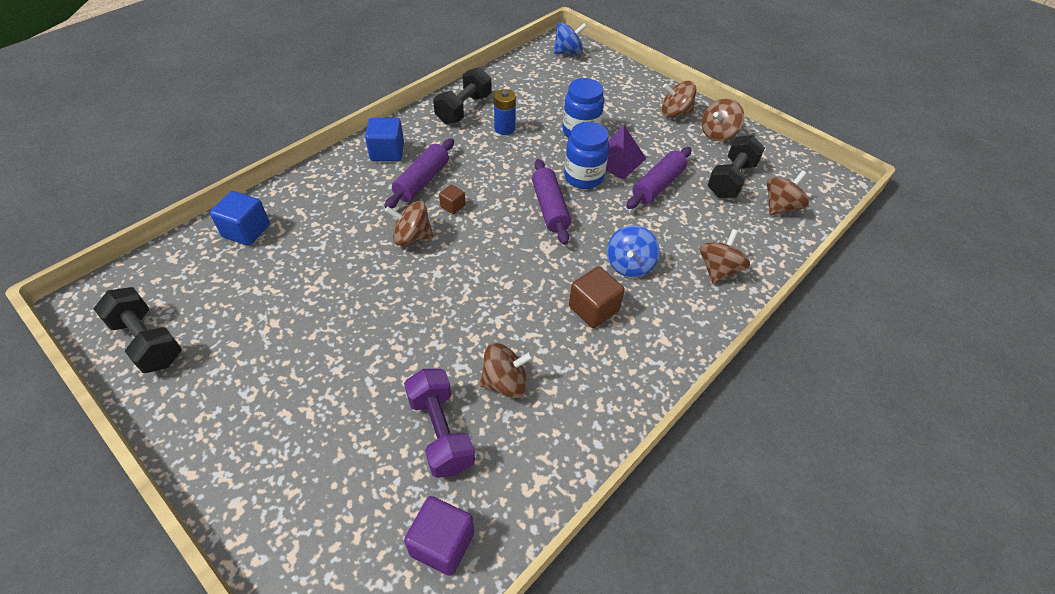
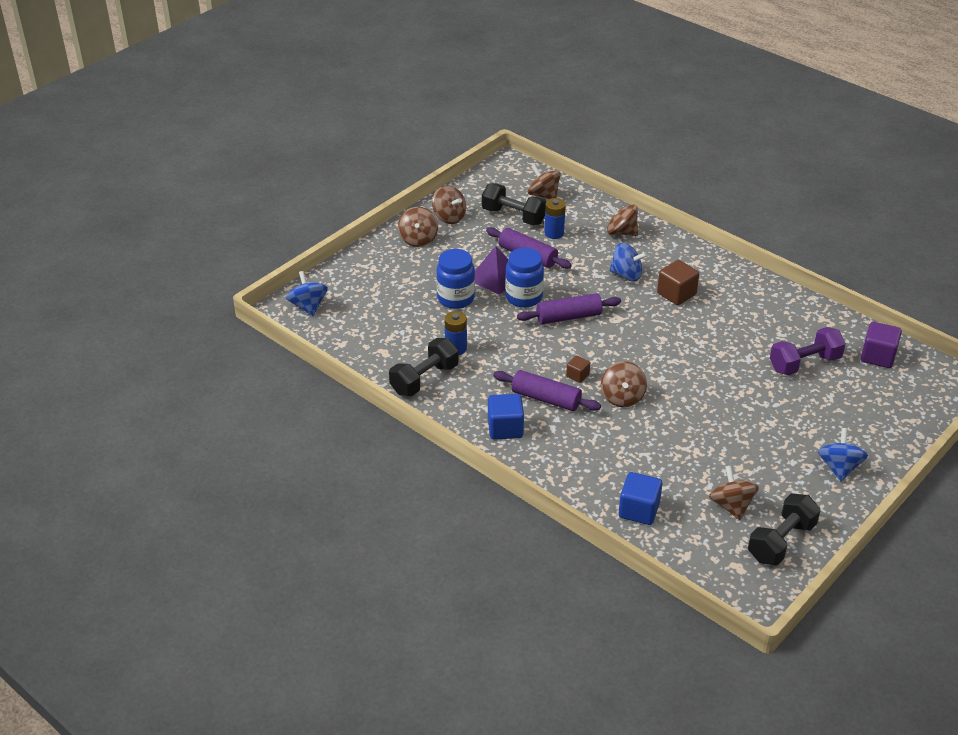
camera: 90 degrees left, 10 degrees down
black dumbbell [433,67,492,124] -> black dumbbell turned 75 degrees counterclockwise [389,338,459,396]
brown spinning top [480,343,534,398] -> brown spinning top moved to [709,465,759,520]
none -> blue battery [544,198,566,239]
none -> blue spinning top [818,428,868,481]

